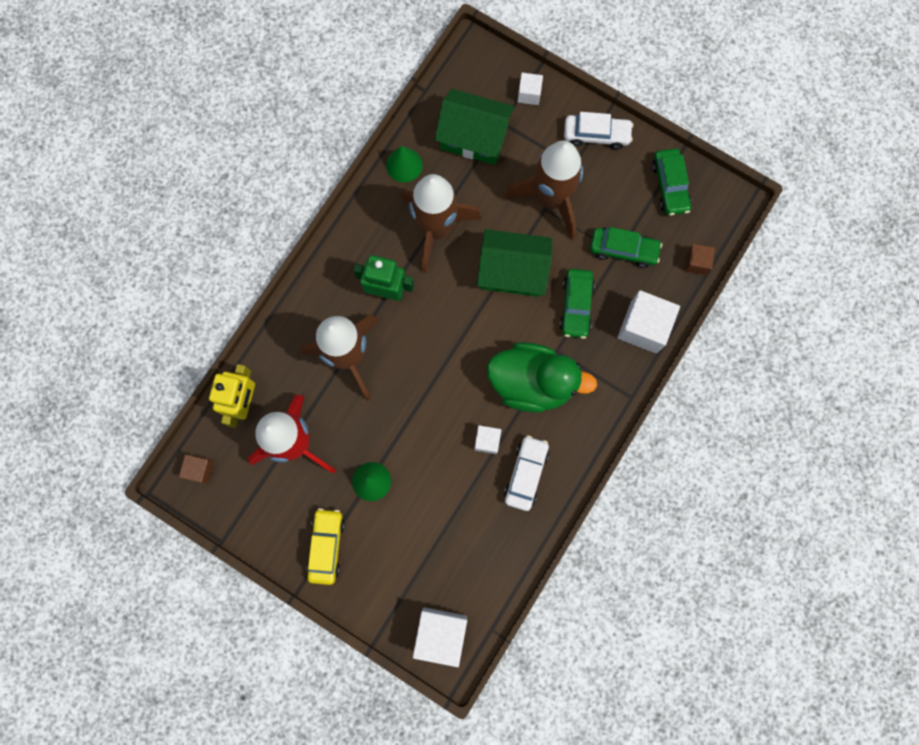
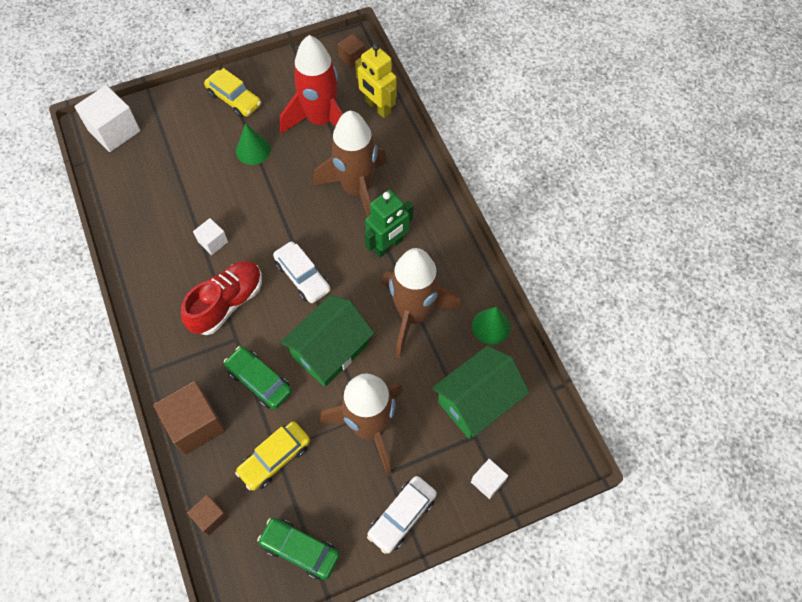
camera: 125 degrees right, 15 degrees down
green duck [487,342,597,413] -> red shoe [181,261,262,335]
white car [504,435,549,511] -> white car moved to [273,242,330,303]
green car [590,227,662,268] -> yellow car [235,422,310,491]
white cube [617,290,680,354] -> brown cube [153,381,226,455]

